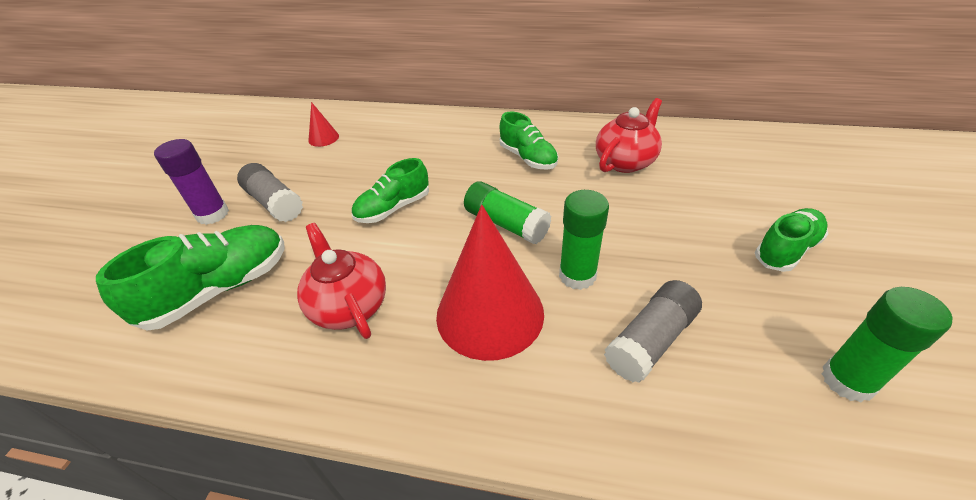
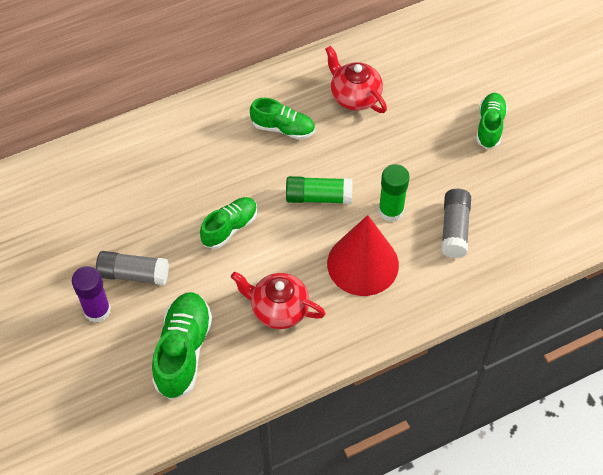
camera: 40 degrees left, 15 degrees up
red cone [308,102,339,147] -> none
green shoe [352,158,429,223] -> green shoe turned 150 degrees counterclockwise [200,197,257,249]
red teapot [596,98,662,173] -> red teapot turned 45 degrees counterclockwise [325,46,387,113]
green glue stick [821,287,953,402] -> none

